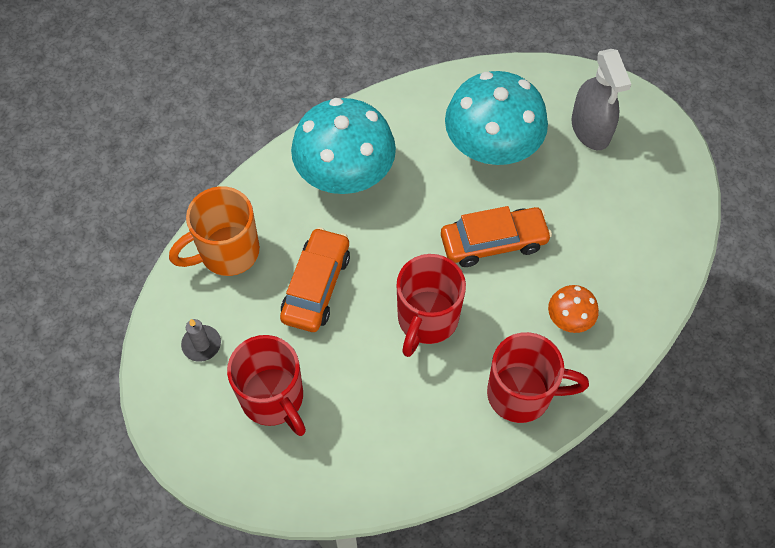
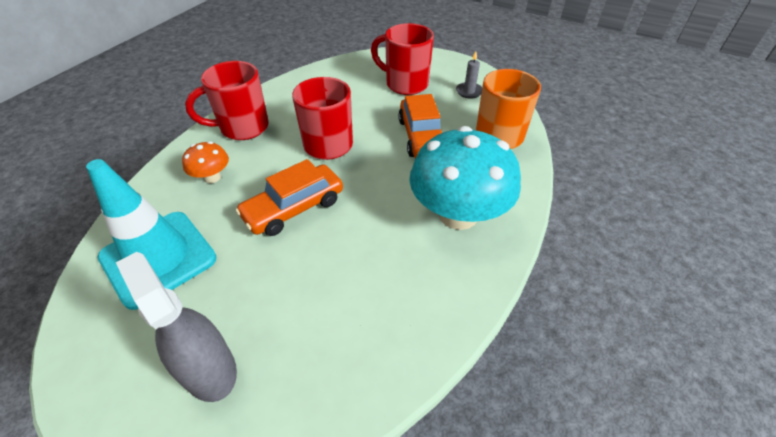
camera: 155 degrees right, 15 degrees down
turquoise mushroom [445,71,548,165] -> none
none -> turquoise traffic cone [86,159,216,310]

